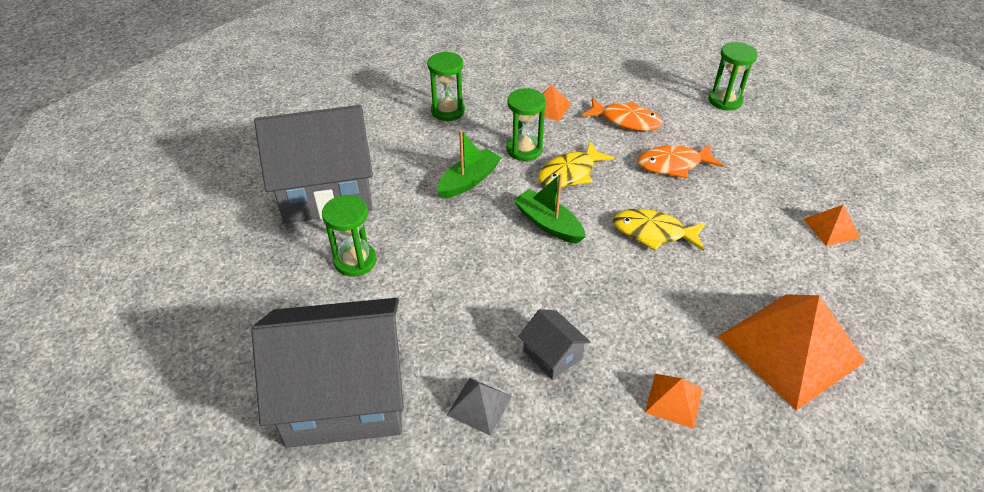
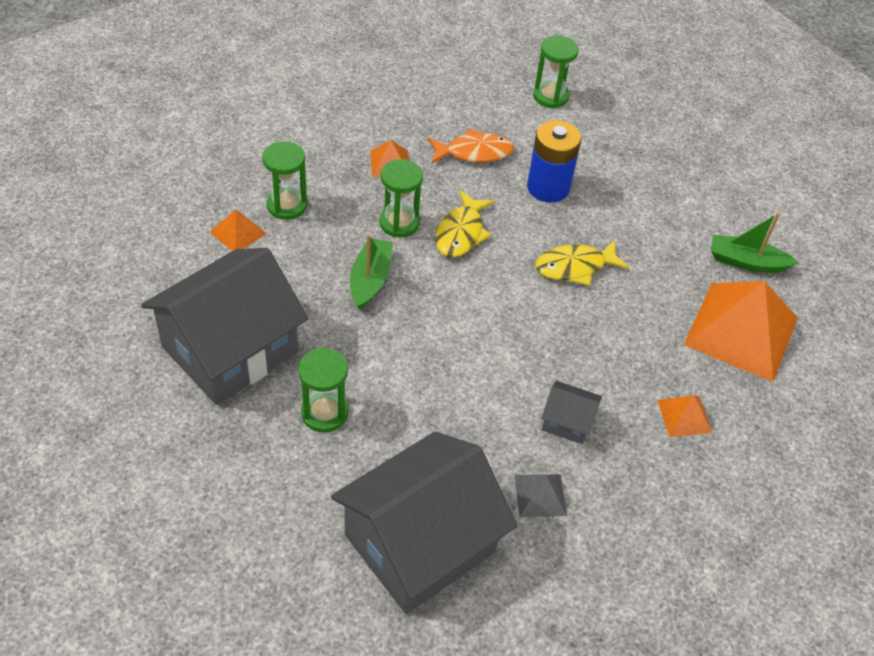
camera: 35 degrees left, 5 degrees up
green boat [514,173,586,244] -> green boat moved to [711,213,798,273]
orange fish [637,144,723,178] -> blue battery [527,120,581,203]
orange pyramid [803,204,860,246] -> orange pyramid moved to [209,209,267,251]

